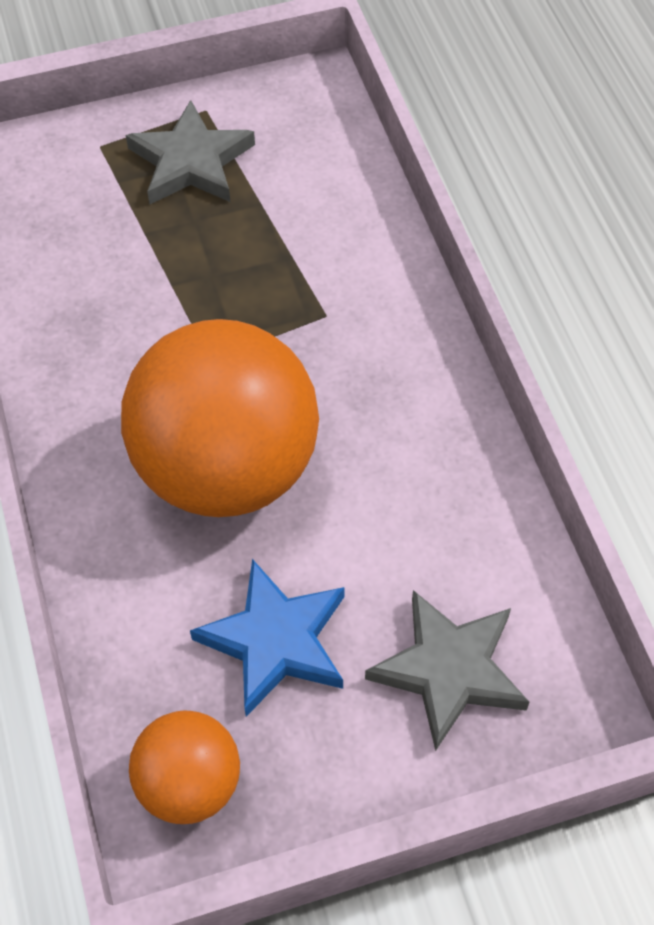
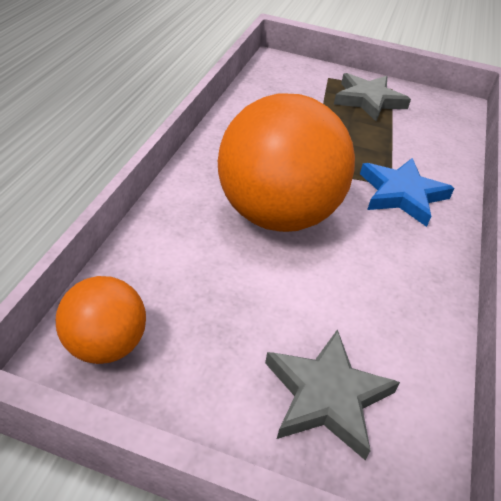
camera: 30 degrees right, 15 degrees down
blue star [190,559,345,717] -> blue star moved to [360,158,454,227]

